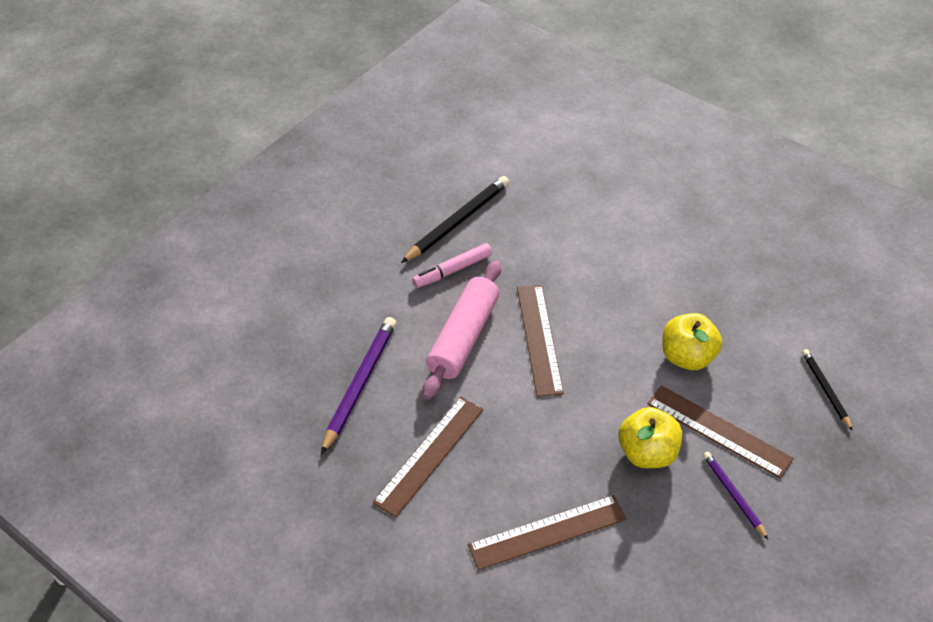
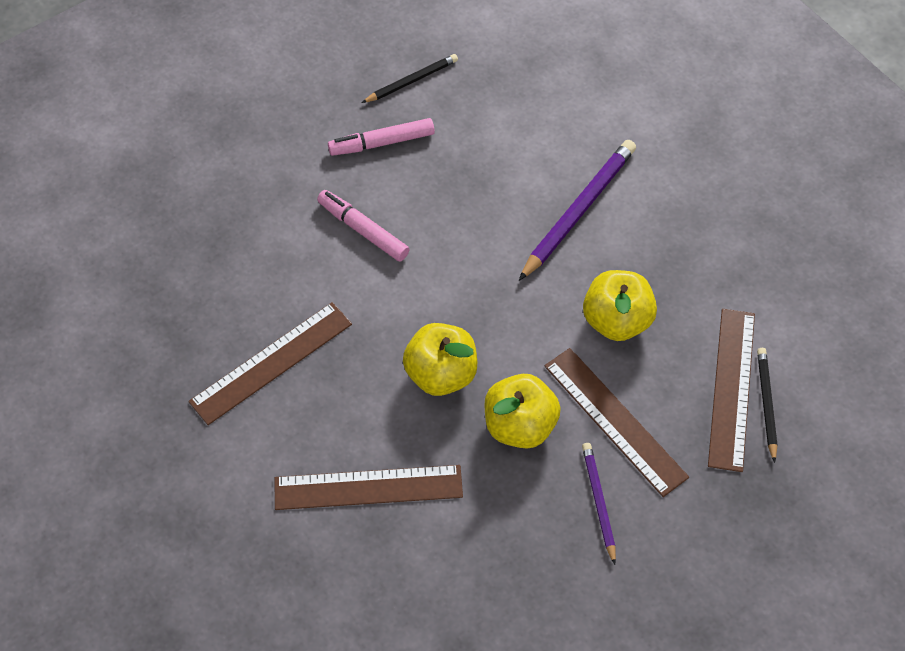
camera: 15 degrees right, 10 degrees up
purple pencil [321,317,396,454] -> purple pencil moved to [519,140,636,281]
black pencil [401,176,509,263] -> black pencil [362,54,458,103], size x0.58
pink rolling pin [422,260,501,400] -> pink marker [317,190,410,262]
brown ruler [517,285,564,397] -> brown ruler moved to [708,309,755,472]
none -> yellow apple [403,323,477,396]

